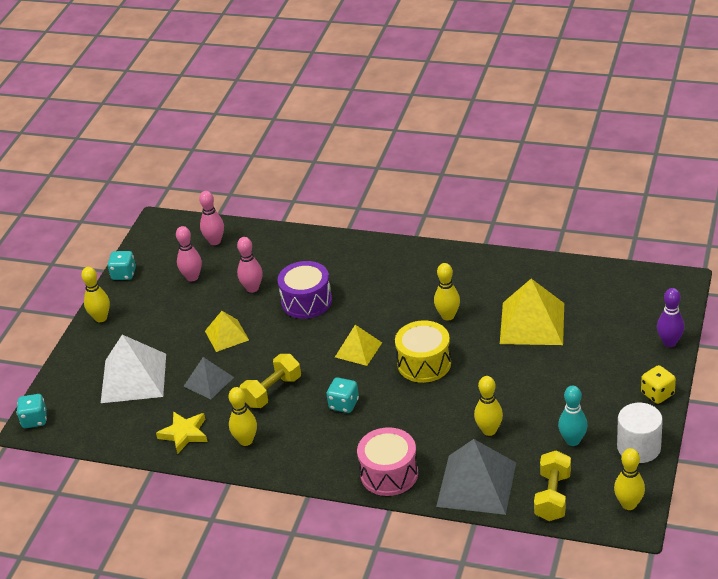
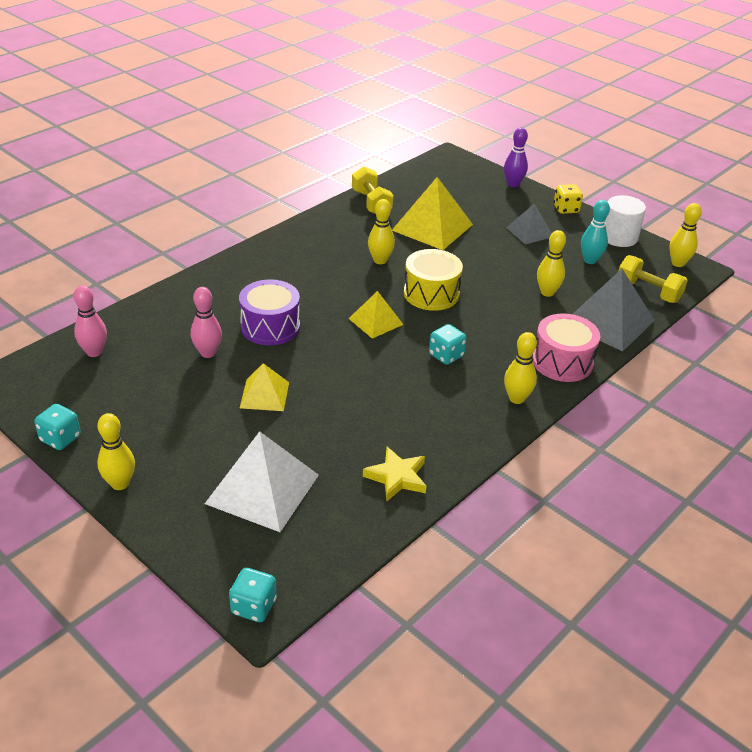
camera: 70 degrees left, 0 degrees up
pink bowling pin [176,226,202,281] -> none
grey pyramid [183,357,234,399] -> grey pyramid moved to [506,203,552,245]
yellow bowling pin [229,387,257,446] -> yellow bowling pin moved to [504,332,537,404]
yellow dumbbell [240,354,301,408] -> yellow dumbbell moved to [352,166,393,214]

